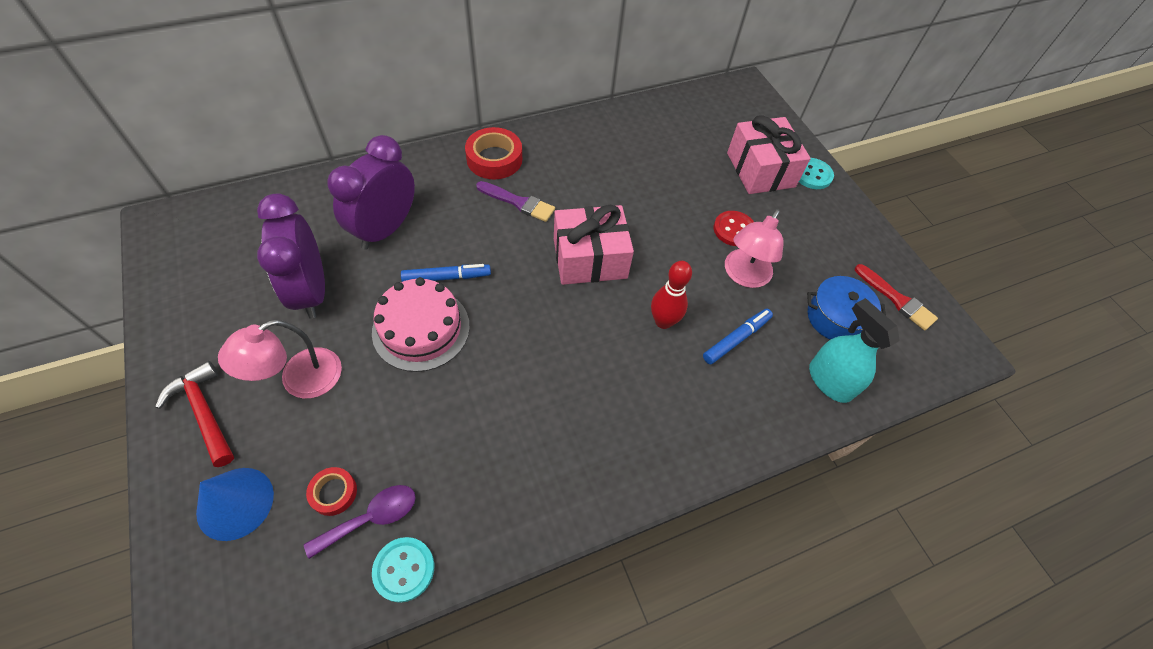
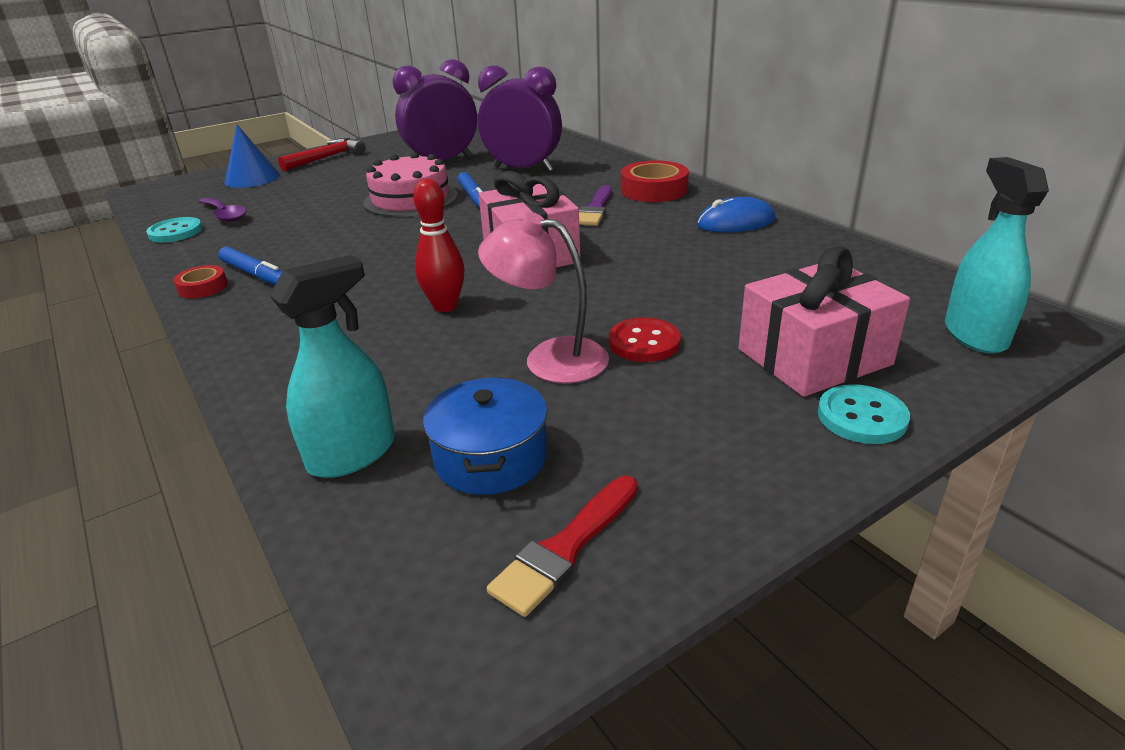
camera: 85 degrees right, 25 degrees down
pink lamp [218,319,342,398] -> none
red tape [306,467,357,516] -> red tape moved to [173,265,228,299]
blue marker [703,309,773,364] -> blue marker moved to [218,247,283,285]
none -> blue mouse [697,197,776,233]
none -> turquoise spray bottle [945,157,1049,354]

